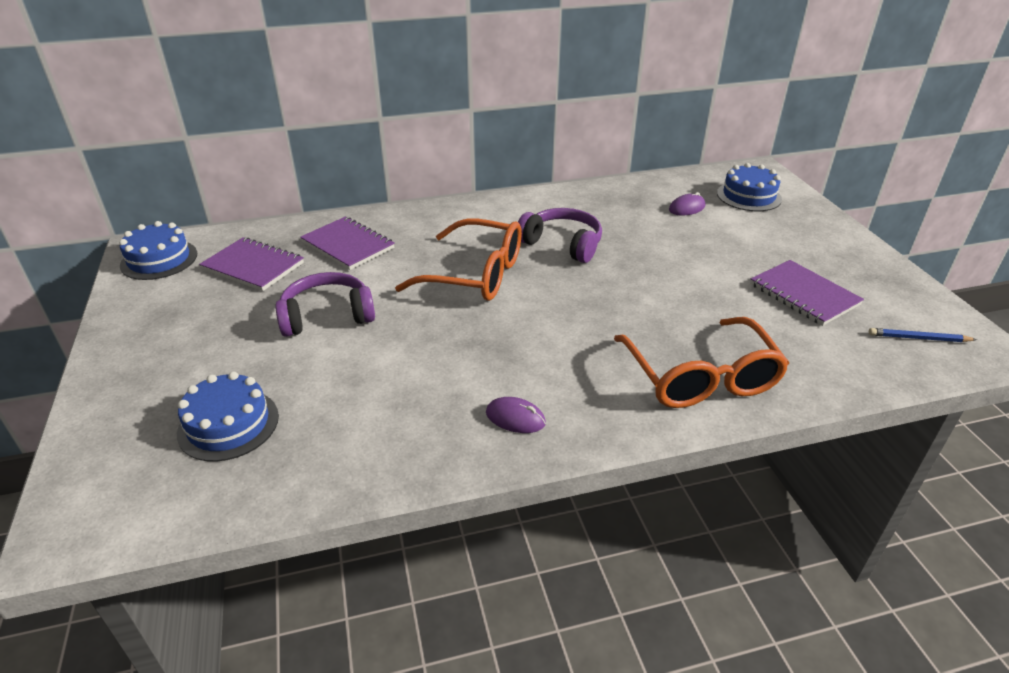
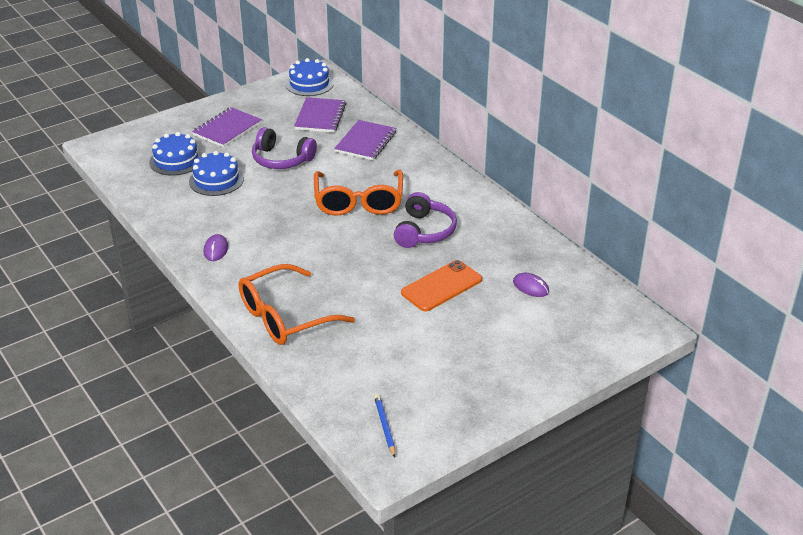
camera: 70 degrees right, 0 degrees up
purple headphones [275,272,375,337] -> purple headphones turned 150 degrees clockwise [252,127,317,169]
blue cake [717,163,782,211] -> blue cake moved to [189,151,244,196]
purple notebook [750,260,864,326] -> purple notebook moved to [192,107,262,148]
none -> orange phone [401,260,482,312]

